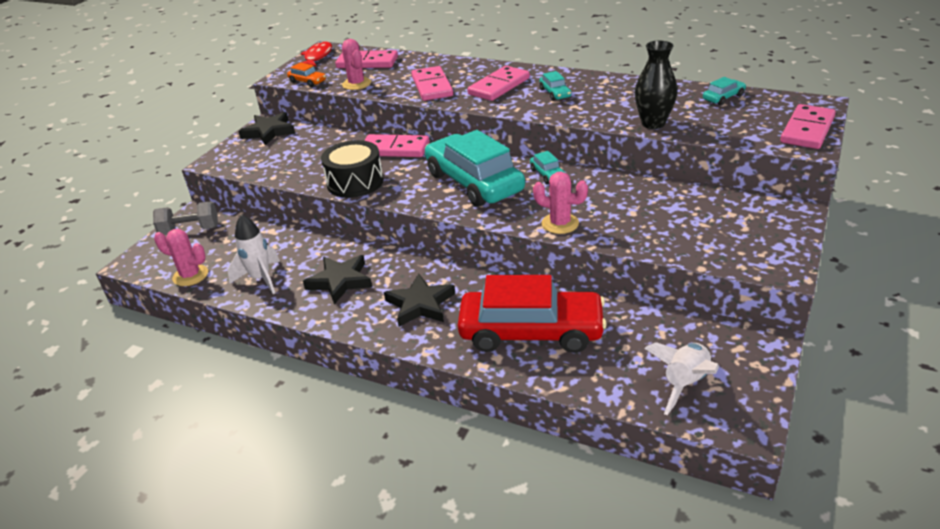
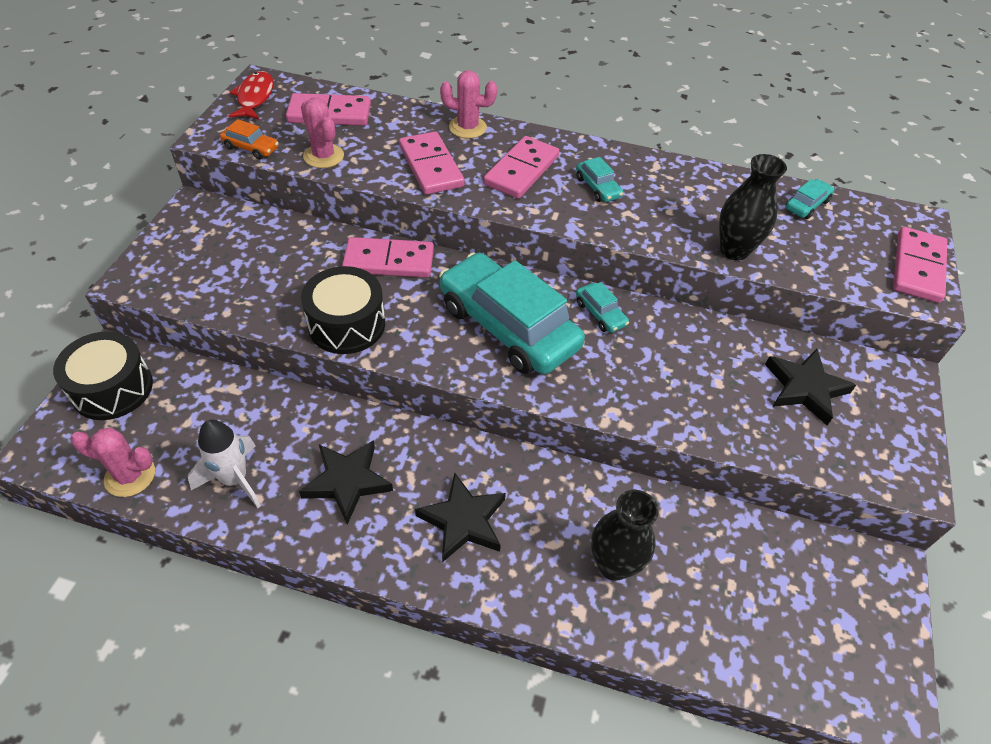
camera: 15 degrees left, 15 degrees up
grey dumbbell [153,201,218,235] -> black drum [53,331,153,420]
black star [238,112,295,145] -> black star moved to [765,349,856,425]
red car [458,275,607,353] -> black vase [591,490,659,581]
pink cactus [533,172,588,234] -> pink cactus moved to [440,70,497,139]
white rocket [644,342,719,415] -> none

